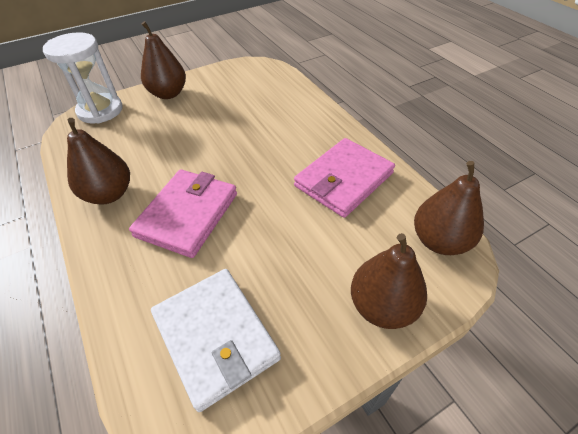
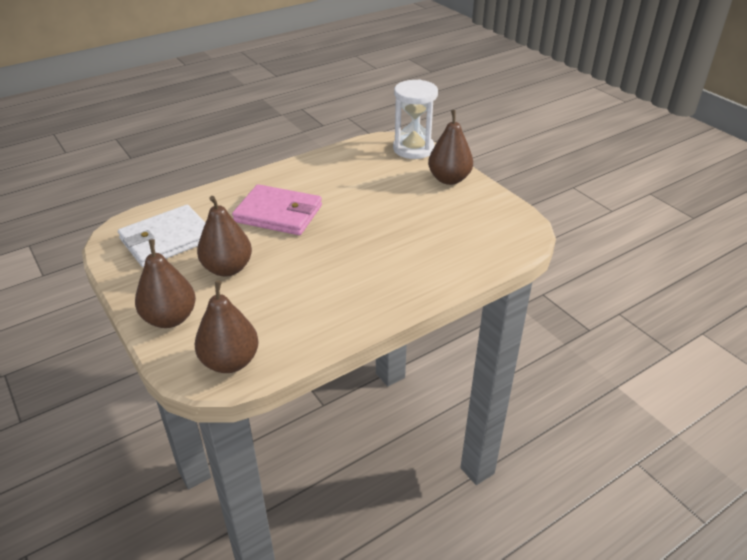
camera: 85 degrees right, 10 degrees down
brown pear [67,118,130,205] -> brown pear moved to [197,196,252,277]
pink wallet [294,138,395,218] -> none

